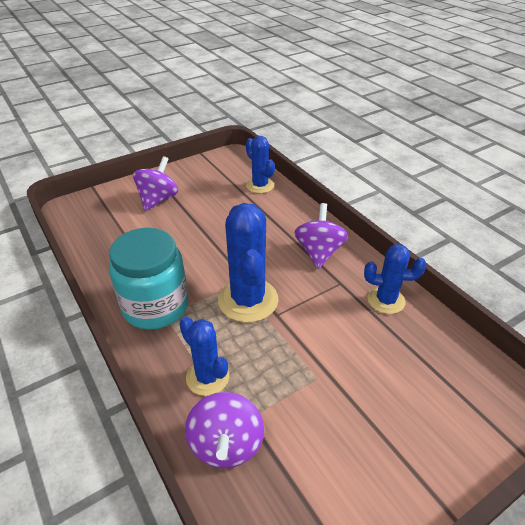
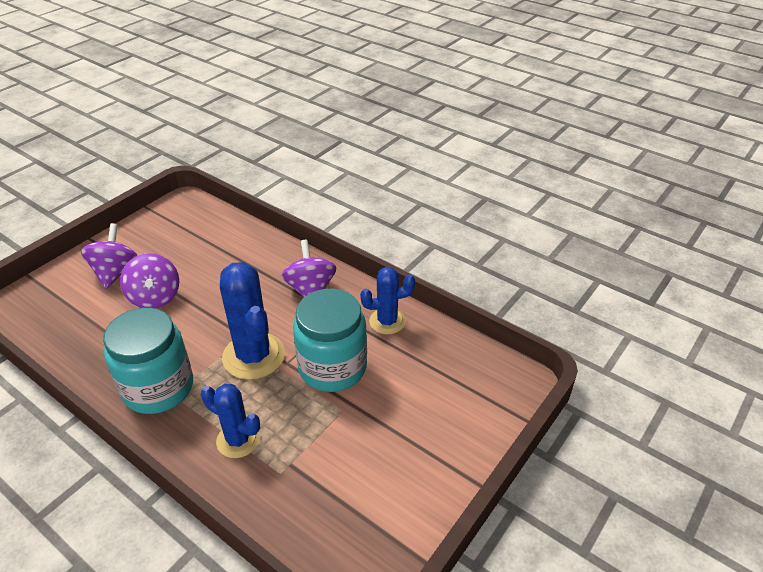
camera: 20 degrees left, 0 degrees up
purple spinning top [185,392,265,468] -> purple spinning top moved to [120,253,179,309]
blue cactus [246,136,275,194] -> none
none -> turquoise jar [293,289,367,392]

